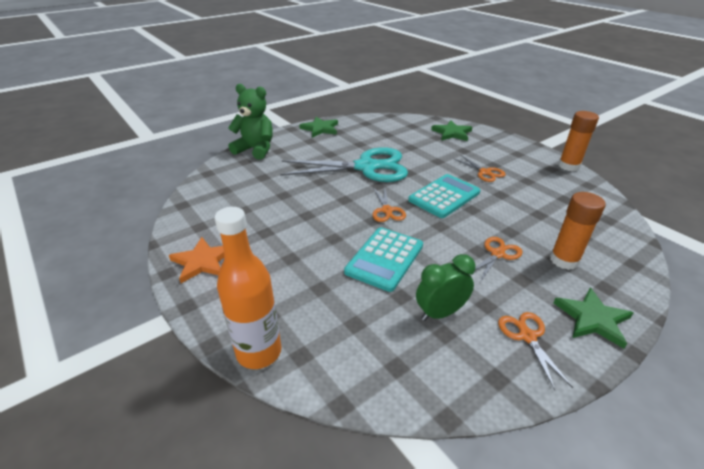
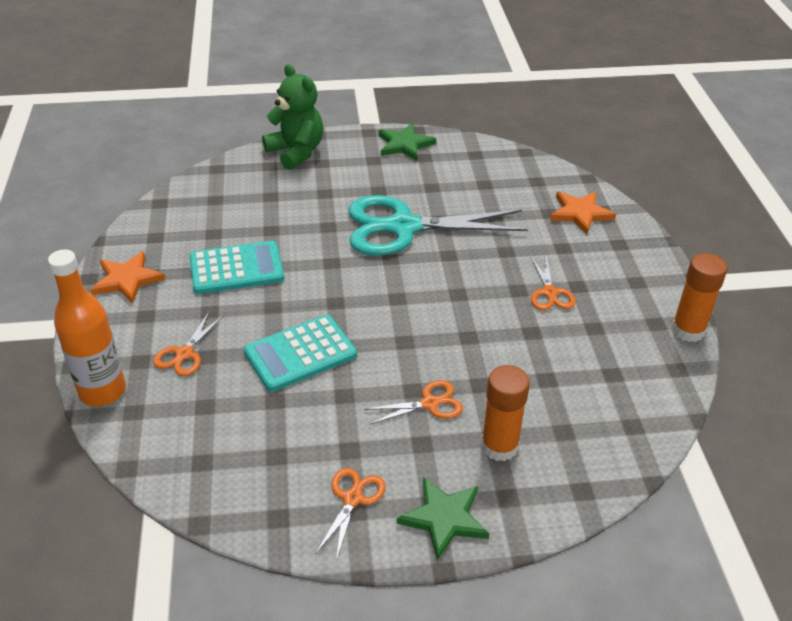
camera: 30 degrees right, 5 degrees up
turquoise scissors [280,147,408,182] -> turquoise scissors turned 150 degrees clockwise [348,195,528,255]
orange scissors [372,187,406,222] -> orange scissors moved to [153,312,224,376]
turquoise calculator [408,174,480,218] -> turquoise calculator moved to [189,241,284,294]
green clock [416,254,475,321] -> none
green star [431,120,472,141] -> orange star [550,191,616,235]

